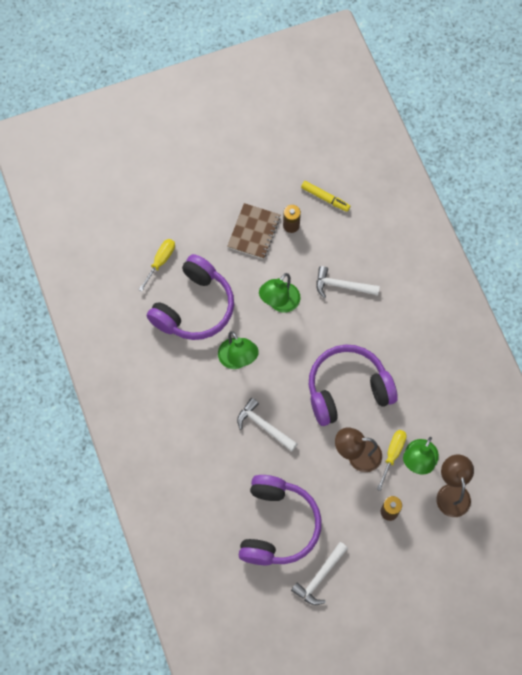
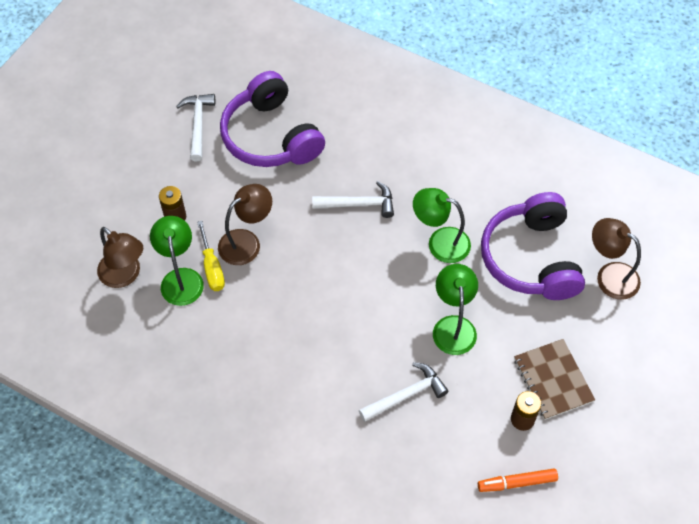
camera: 140 degrees right, 10 degrees down
yellow screwdriver [138,239,175,291] -> brown lamp [592,218,641,300]
yellow marker [301,181,350,212] -> orange marker [478,468,558,492]
purple headphones [309,345,398,426] -> none

